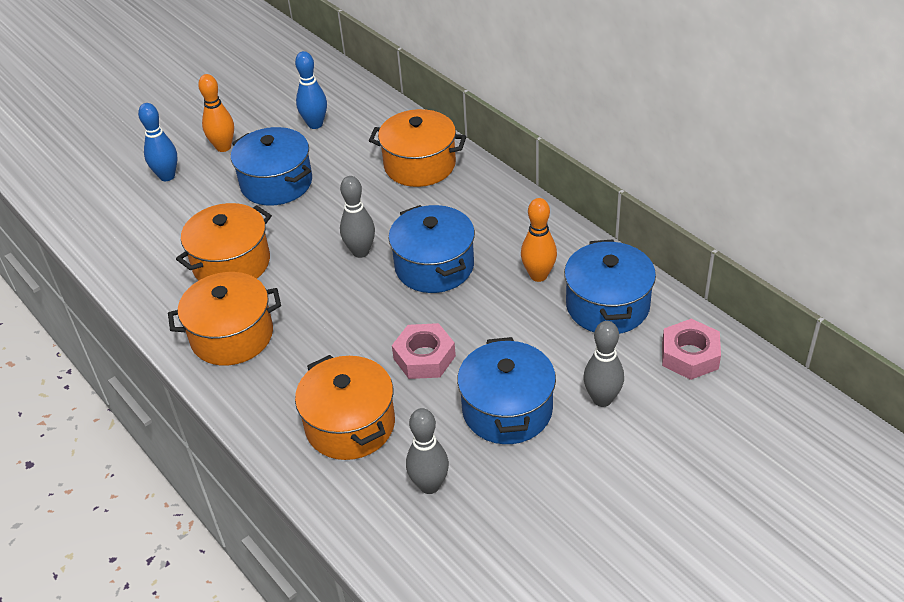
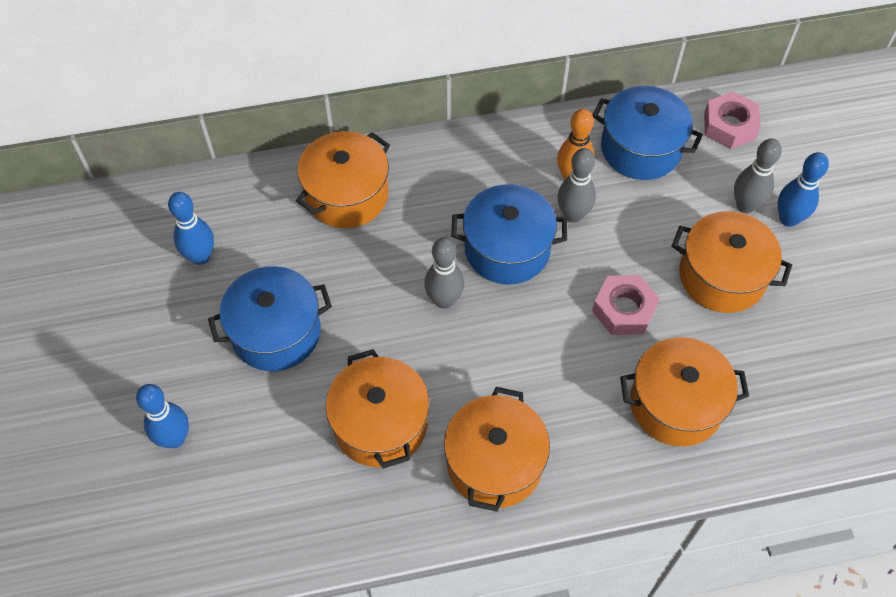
camera: 65 degrees left, 15 degrees up
orange bowling pin [198,74,234,152] -> none
grey bowling pin [406,408,449,494] -> grey bowling pin moved to [558,148,596,223]
blue pot [457,337,556,444] -> orange pot [672,211,792,313]
none -> blue bowling pin [778,152,829,227]

